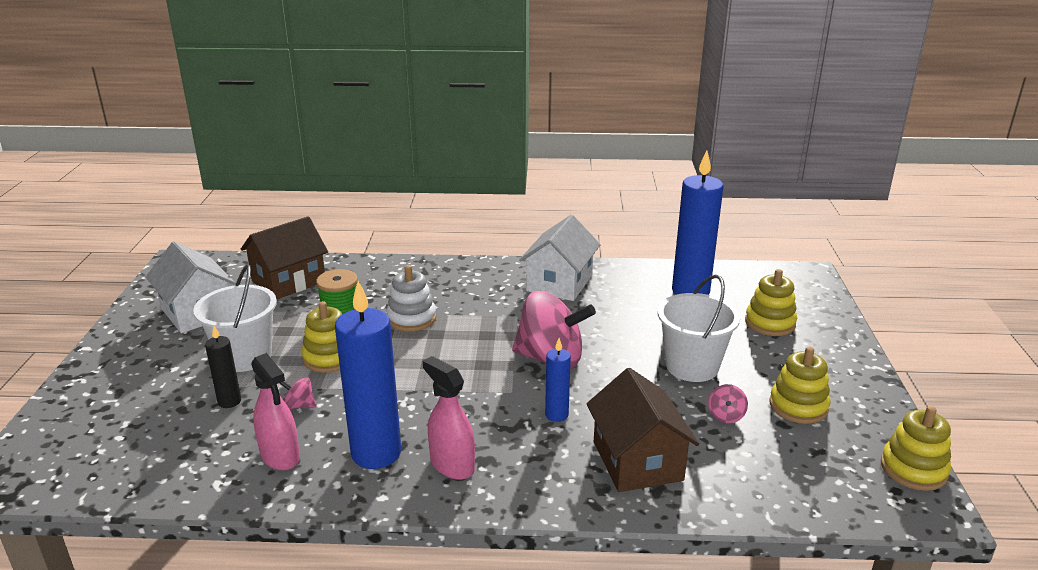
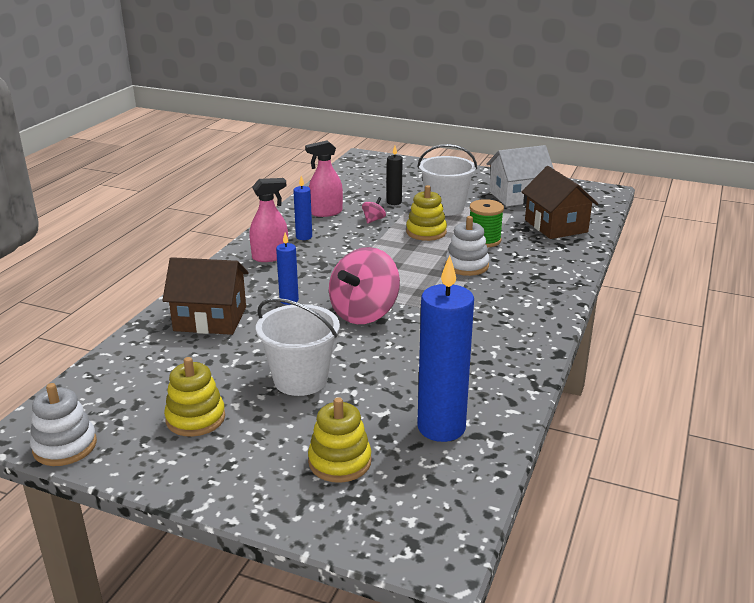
camera: 110 degrees right, 0 degrees up
blue candle [335,281,401,469] -> blue candle [293,176,312,240], size x0.50
white house [519,215,601,301] -> none
pink spinning top [708,384,748,423] -> none
yellow stacking toy [881,406,951,491] -> white stacking toy [30,383,97,466]

